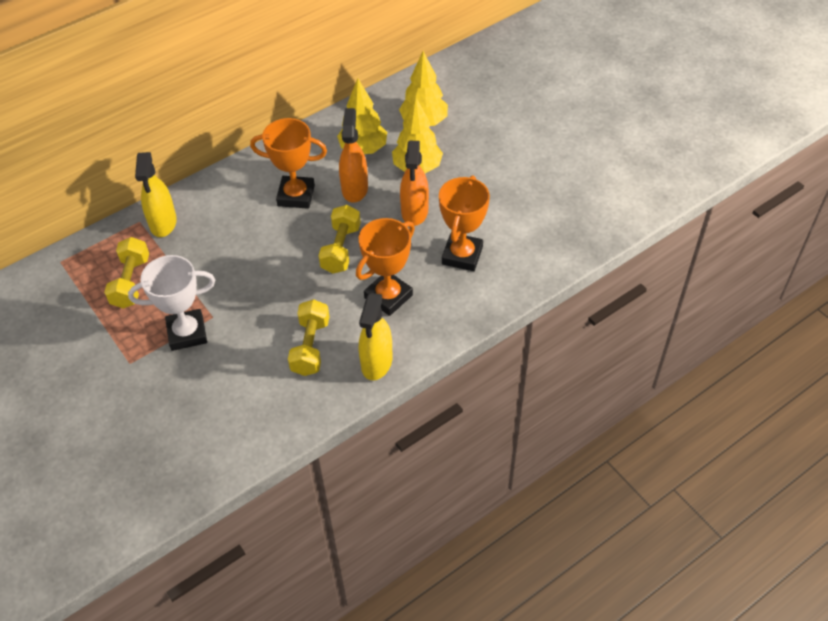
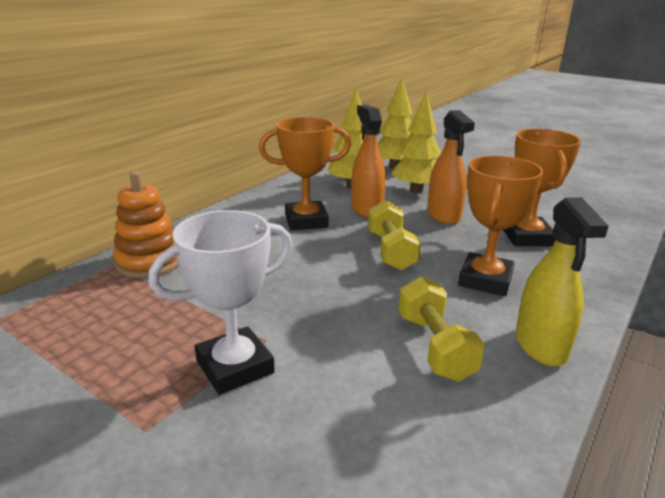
camera: 20 degrees left, 25 degrees down
yellow dumbbell [104,237,149,309] -> none
yellow spray bottle [135,152,177,237] -> orange stacking toy [113,171,179,278]

